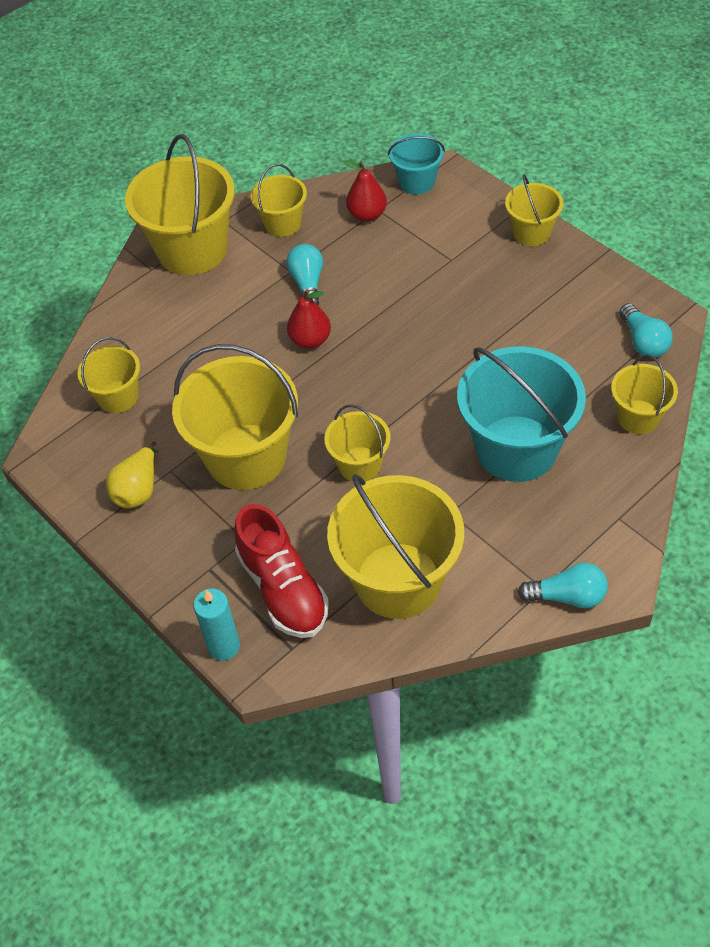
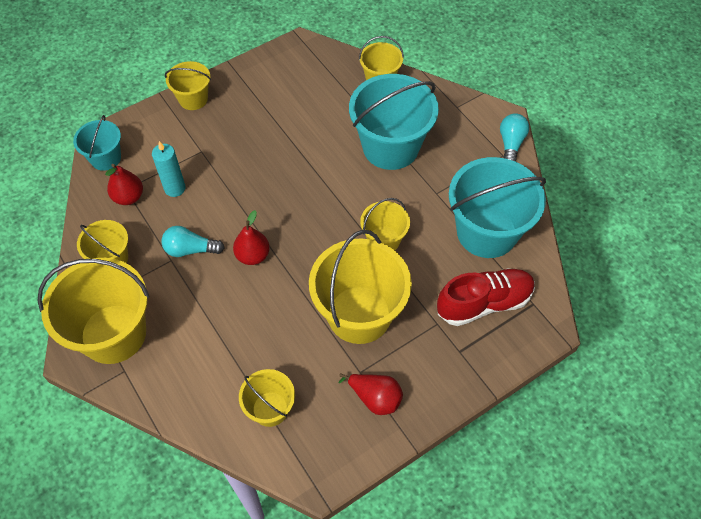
camera: 85 degrees left, 5 degrees up
yellow pear [106,441,159,508] -> red pear [339,373,403,415]
turquoise candle [194,588,240,661] -> turquoise candle moved to [152,141,186,197]
yellow bucket [327,474,464,619] -> turquoise bucket [449,157,546,258]
turquoise light bulb [619,303,673,358] -> none

